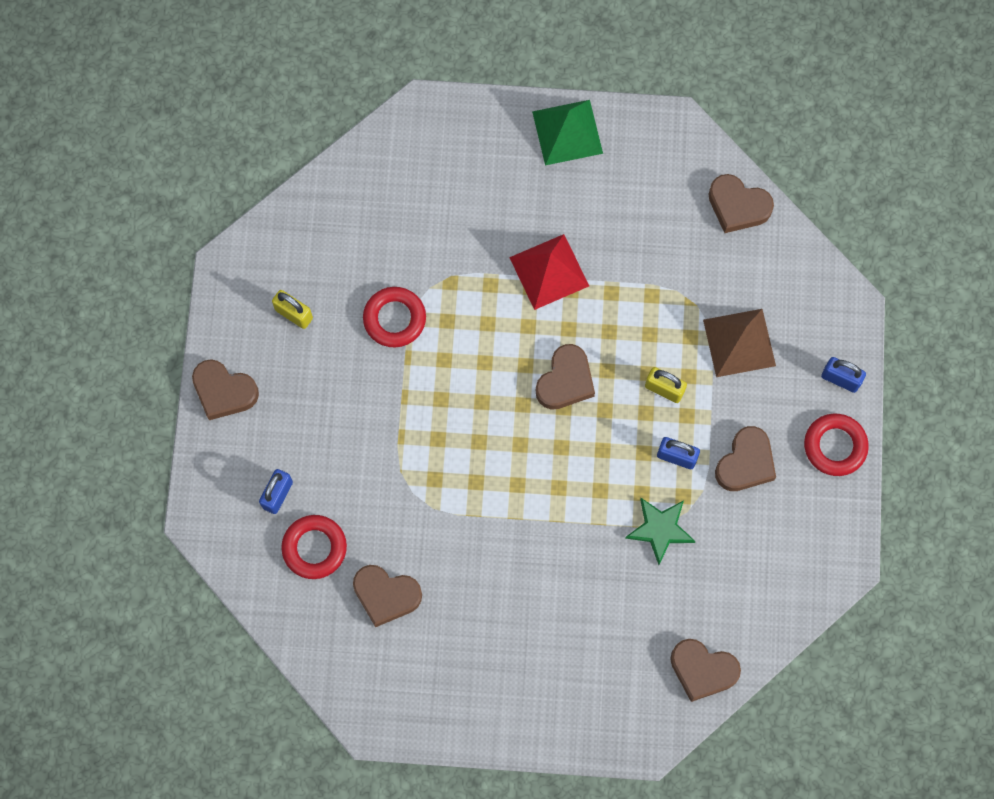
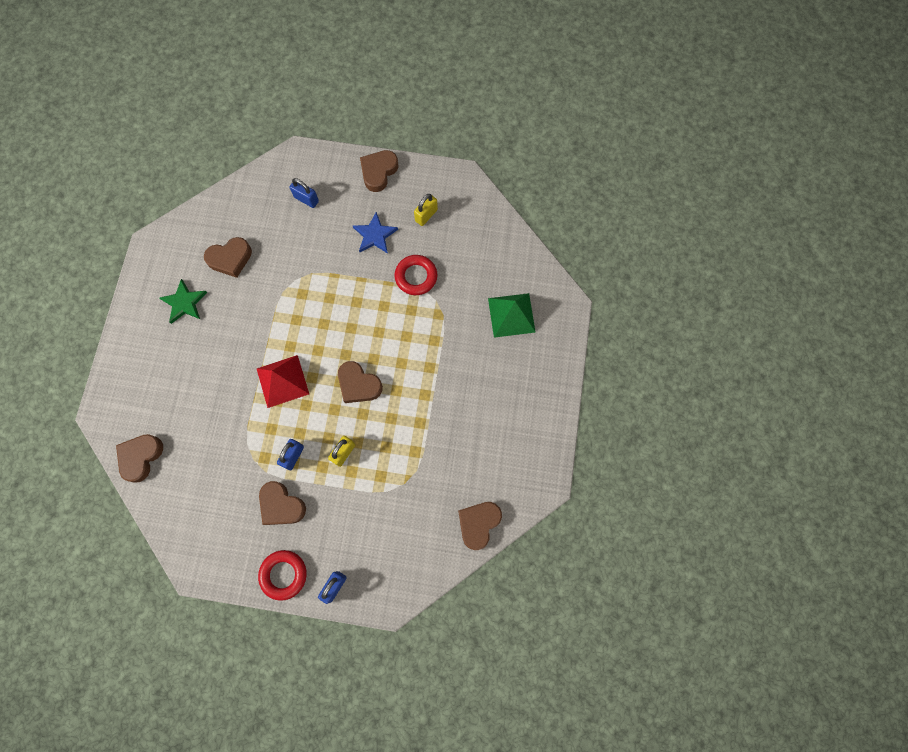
camera: 95 degrees right, 0 degrees up
red ring [281,515,347,579] -> none
brown heart [353,565,422,627] -> brown heart turned 135 degrees counterclockwise [204,237,252,278]
red pyramid [509,234,589,310] -> red pyramid moved to [257,355,309,408]
green pyramid [532,100,603,166] -> green pyramid moved to [488,293,536,338]
green star [625,498,696,565] -> green star moved to [160,279,207,324]
brown pyramid [703,309,776,377] -> none
none -> blue star [353,212,398,254]

